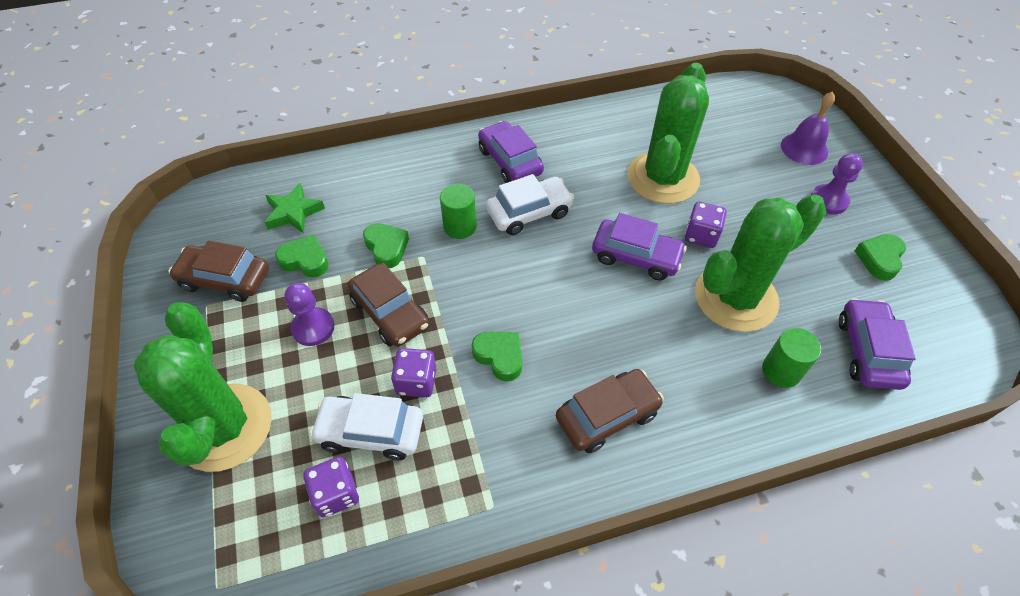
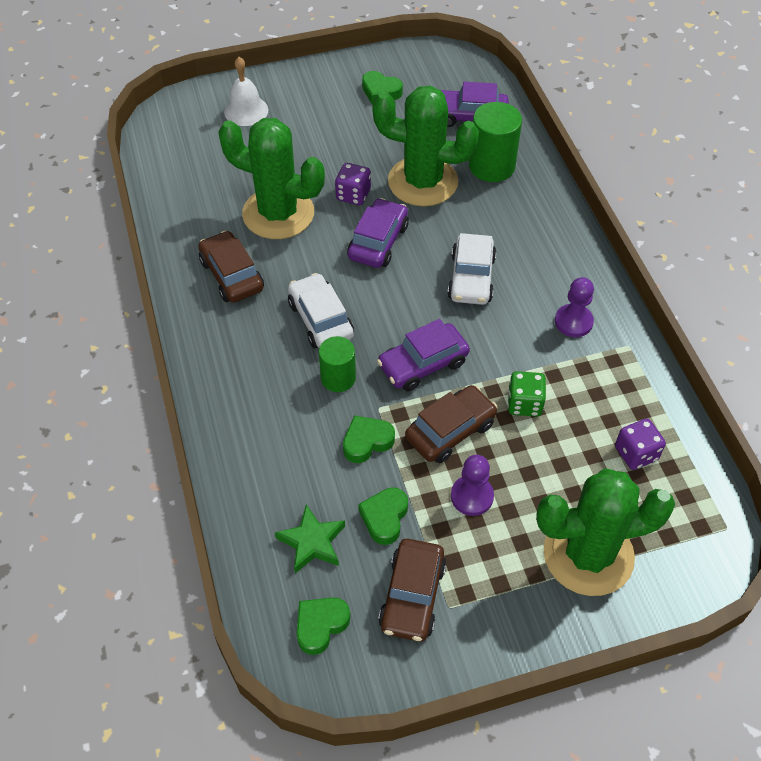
camera: 90 degrees left, 0 degrees up
white car [310,393,423,460] -> white car moved to [448,233,496,305]
purple dice [391,348,436,398] -> green dice [508,371,546,417]
green heart [472,332,522,382] -> green heart moved to [297,597,350,655]
purple car [478,121,544,183] -> purple car moved to [377,319,470,391]
brown car [556,369,664,453] -> brown car moved to [199,231,264,303]
green cactus [695,194,826,332] -> green cactus turned 45 degrees counterclockwise [372,86,479,206]
green cylinder [762,328,821,388] -> green cylinder [469,102,522,182], size x1.55
purple bell [781,92,835,165] -> white bell [224,57,268,126]
purple pawn [811,153,863,215] -> purple pawn moved to [555,277,594,337]

